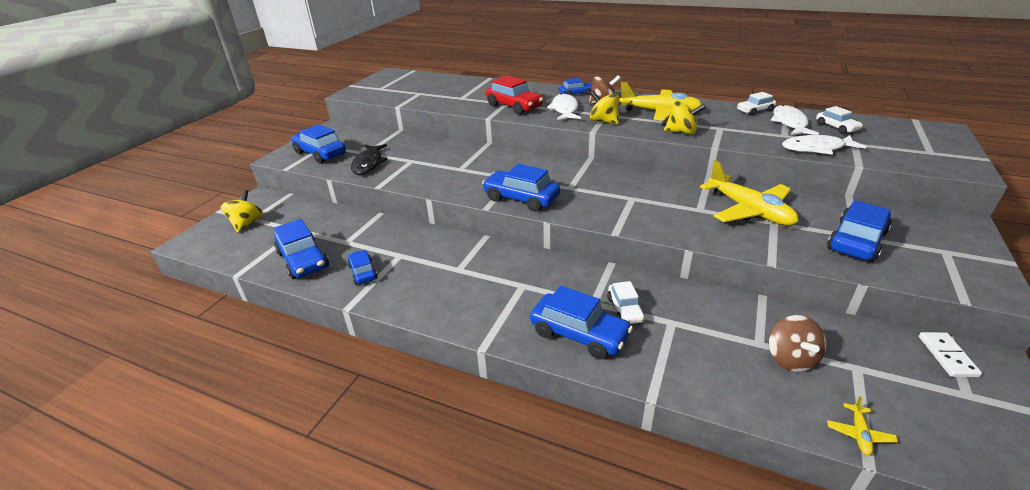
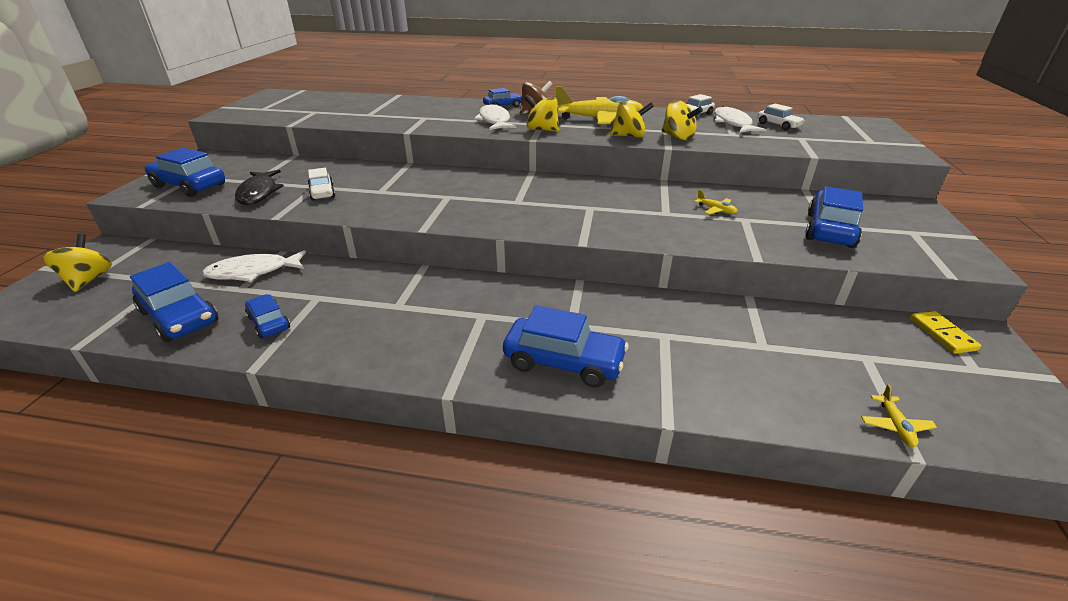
camera: 15 degrees left, 0 degrees up
blue car [482,164,560,212] -> none
red car [486,76,543,115] -> none
white car [607,281,645,324] -> white car moved to [308,168,335,201]
yellow plane [700,160,798,226] -> yellow plane [694,190,738,215], size x0.40
brown spinning top [769,315,826,372] -> none
white fish [782,135,866,155] -> white fish moved to [202,250,306,282]
white domino [919,332,982,377] -> yellow domino [910,311,981,354]
none -> yellow spinning top [661,100,703,140]

